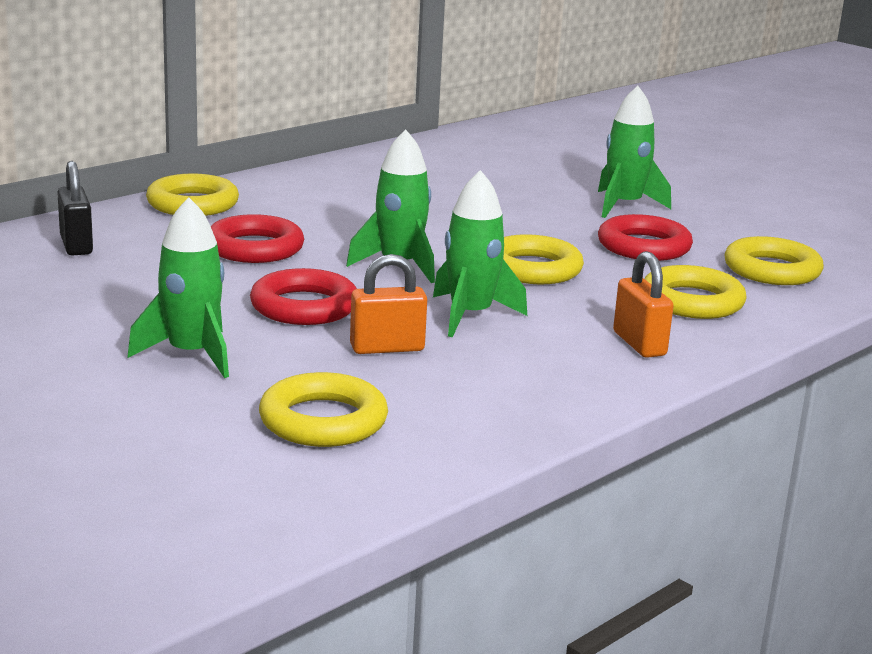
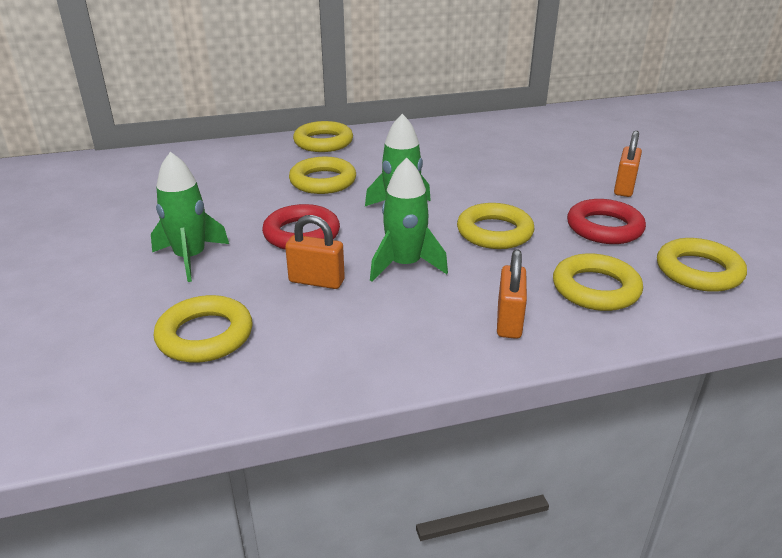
camera: 30 degrees right, 10 degrees up
black padlock [57,161,93,256] -> none
red ring [211,214,304,263] -> yellow ring [289,157,356,194]
green rocket [598,86,671,218] -> orange padlock [614,131,642,197]

